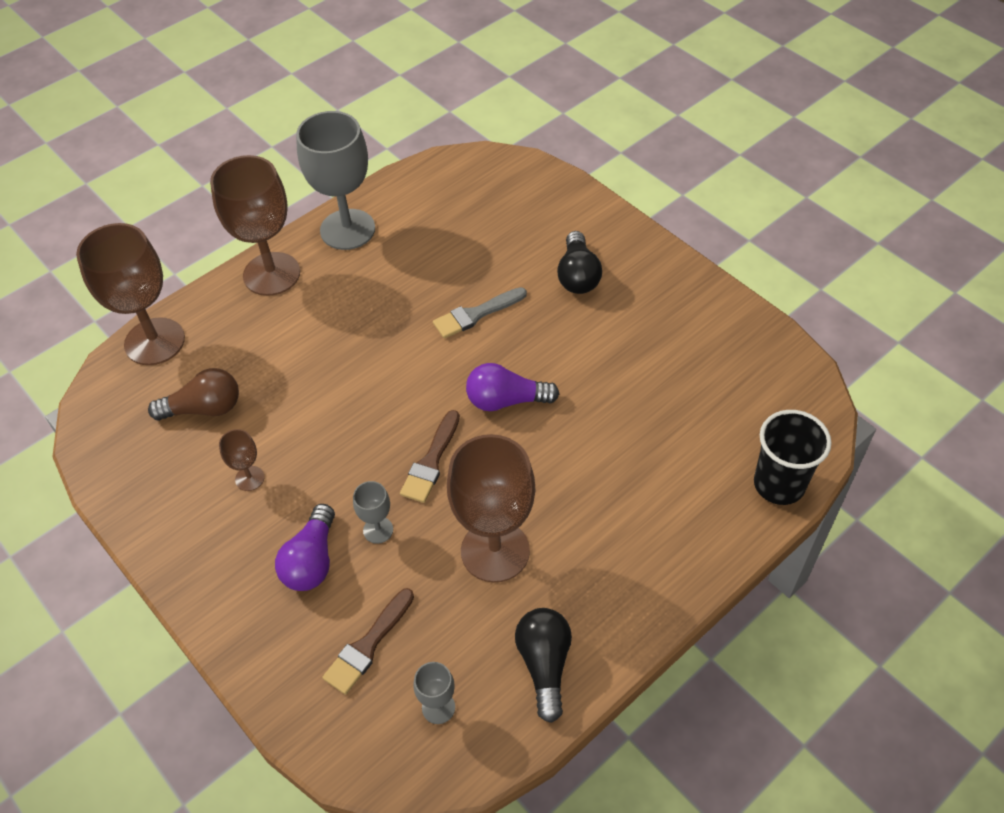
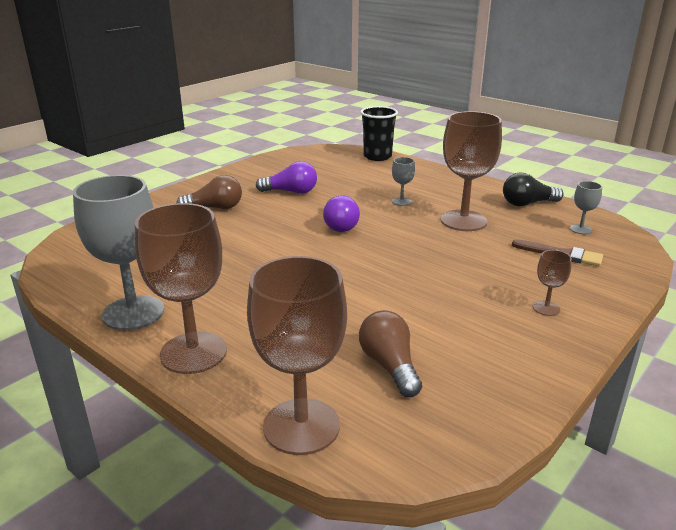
camera: 100 degrees left, 25 degrees down
brown goblet [219,429,264,491] -> brown goblet moved to [533,250,572,316]
purple light bulb [275,504,335,591] -> purple light bulb moved to [256,161,317,194]
grey goblet [353,481,393,544] -> grey goblet moved to [392,157,415,206]
brown brush [400,410,460,503] -> none
grey brush [433,287,527,339] -> none
black light bulb [557,231,602,294] -> brown light bulb [176,175,242,209]

